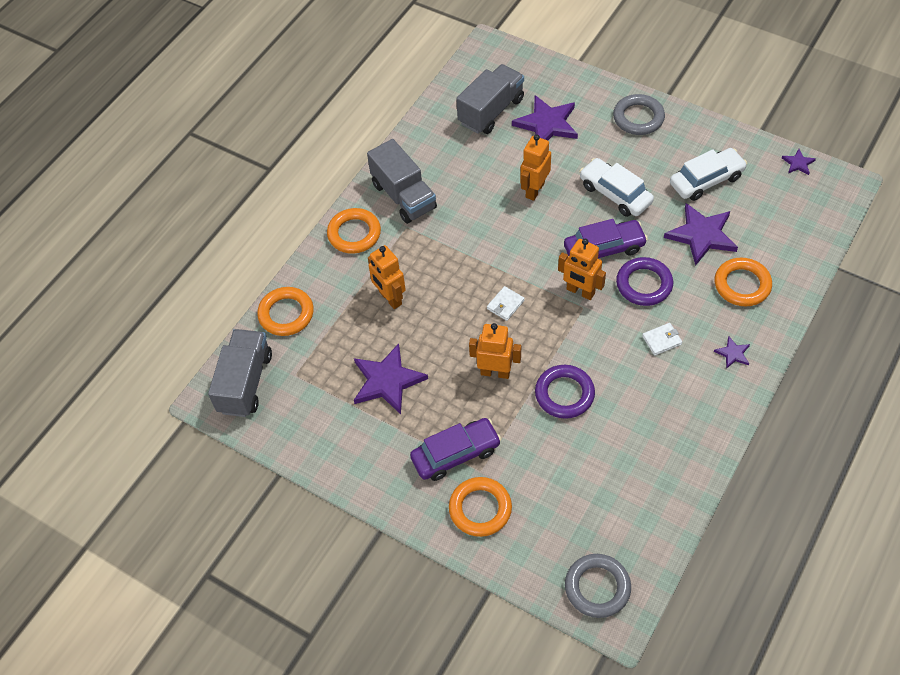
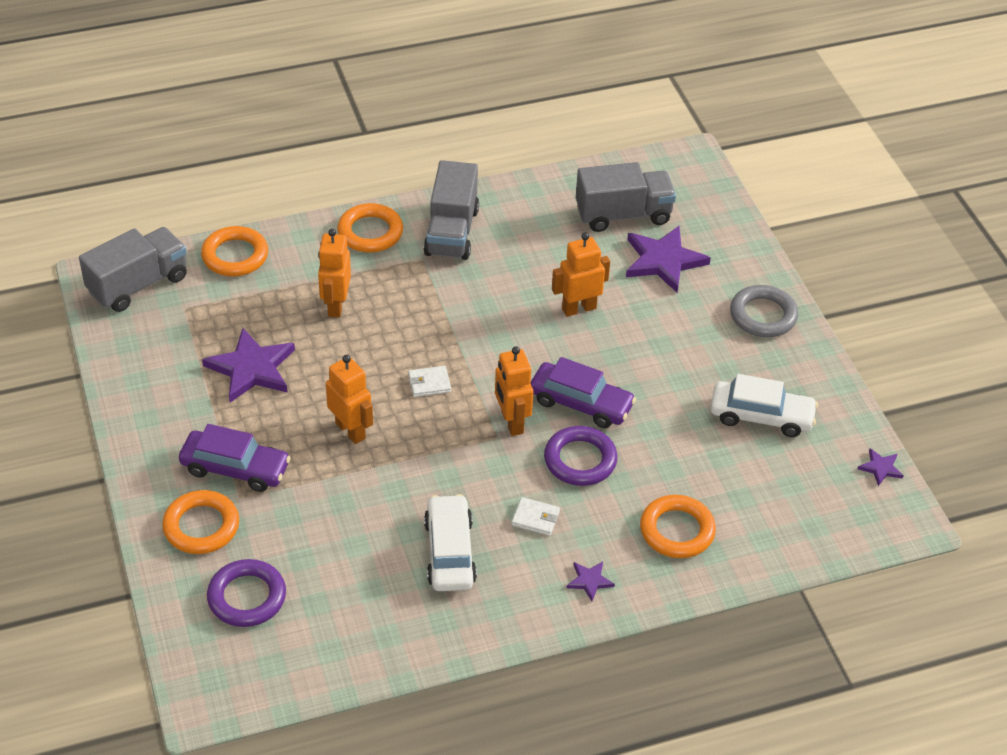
camera: 35 degrees right, 10 degrees down
purple ring [535,365,595,419] -> purple ring moved to [207,559,286,627]
grey ring [565,554,631,618] -> none
white car [579,158,654,217] -> white car moved to [424,494,477,591]
purple star [664,203,738,266] -> none

